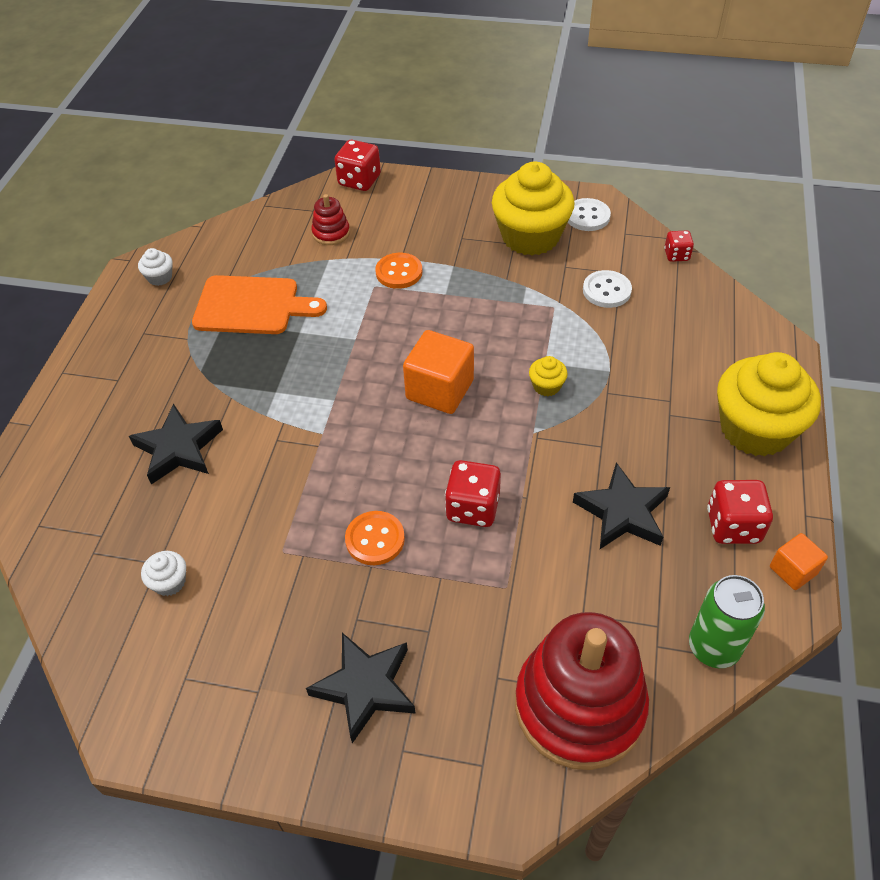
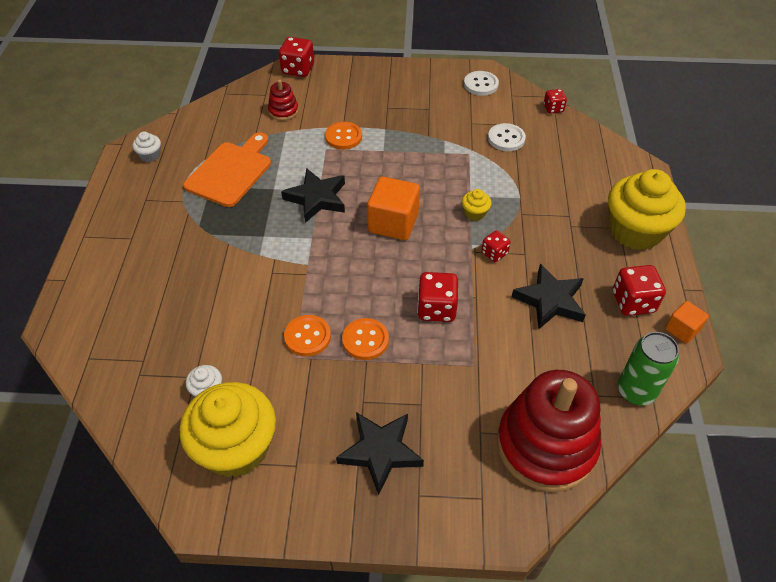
camera: 10 degrees left, 0 degrees up
black star [129,404,223,484] -> black star moved to [281,168,345,223]
orange cutting board [192,275,327,334] -> orange cutting board turned 60 degrees counterclockwise [183,133,271,207]
yellow cupcake [492,162,575,256] -> yellow cupcake moved to [180,382,276,477]
none -> orange button [284,315,331,357]
none -> red dice [482,230,511,262]

